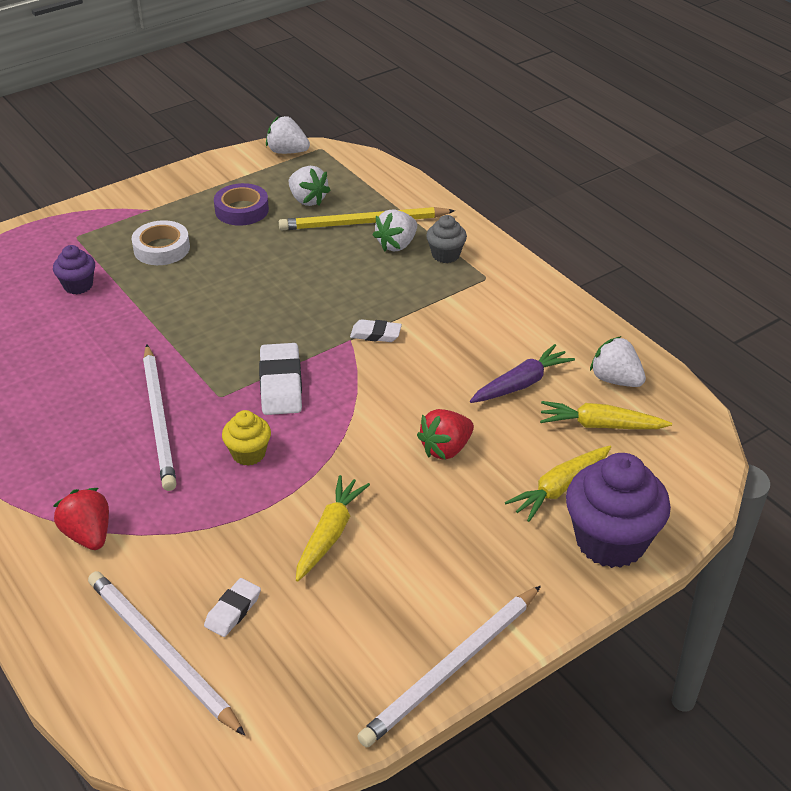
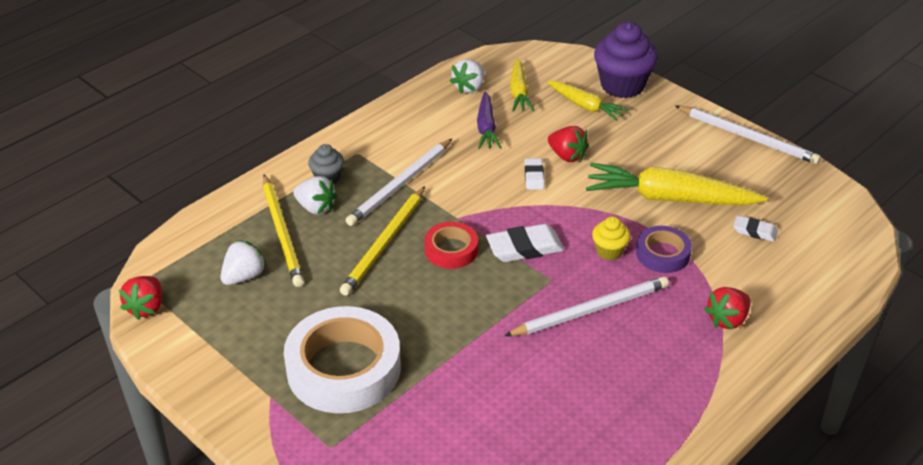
camera: 100 degrees left, 0 degrees up
purple cupcake [53,245,95,294] -> none
white pencil [88,571,245,736] -> white pencil moved to [346,139,452,226]
white tape [132,220,190,265] -> white tape [284,306,401,413], size x1.93
purple tape [214,183,269,226] -> purple tape moved to [636,226,692,273]
white strawberry [266,116,310,154] -> red strawberry [119,276,162,320]
yellow carrot [296,475,370,582] -> yellow carrot [586,163,767,205], size x1.77
white eraser [350,319,402,342] -> white eraser moved to [525,158,544,190]
purple carrot [470,344,575,403] -> purple carrot turned 135 degrees counterclockwise [477,92,501,149]
none -> yellow pencil [340,186,425,296]
none -> red tape [424,222,478,269]

